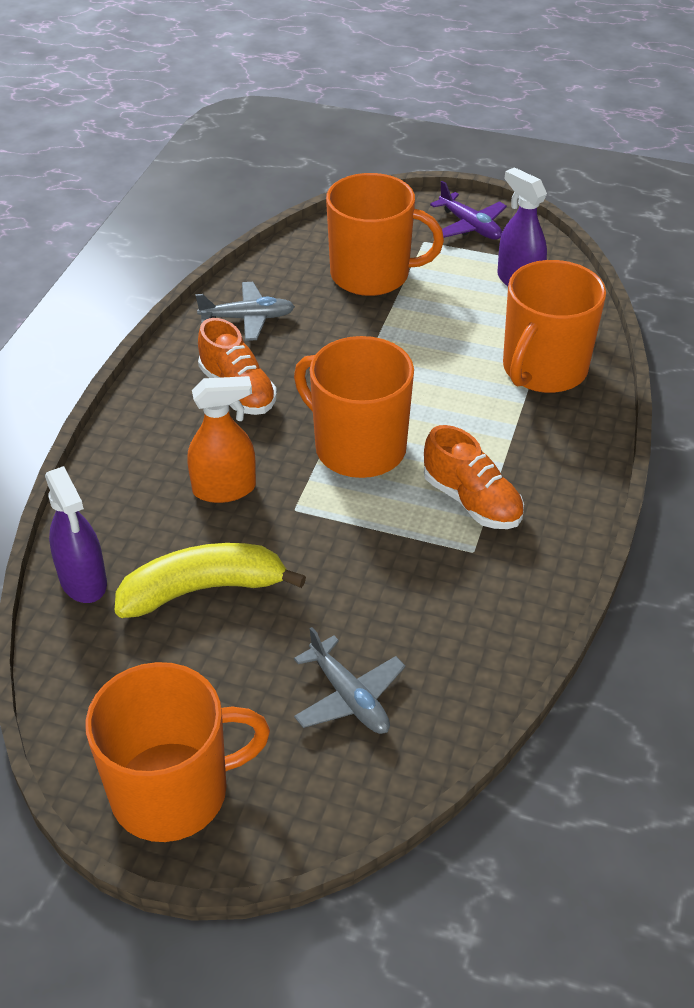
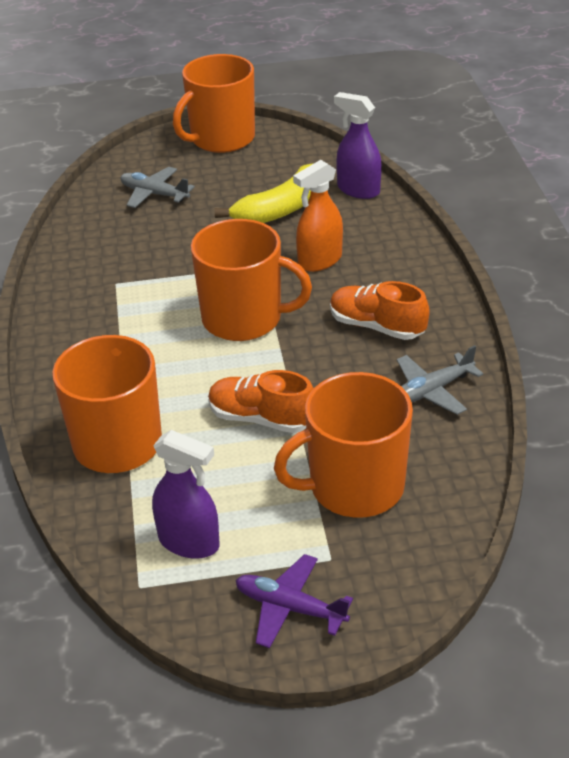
camera: 155 degrees right, 5 degrees down
orange shoe [424,425,524,529] -> orange shoe moved to [208,370,314,433]

